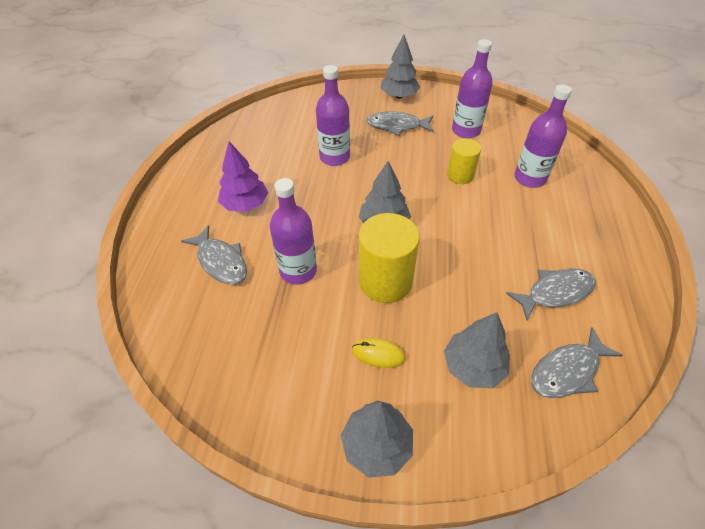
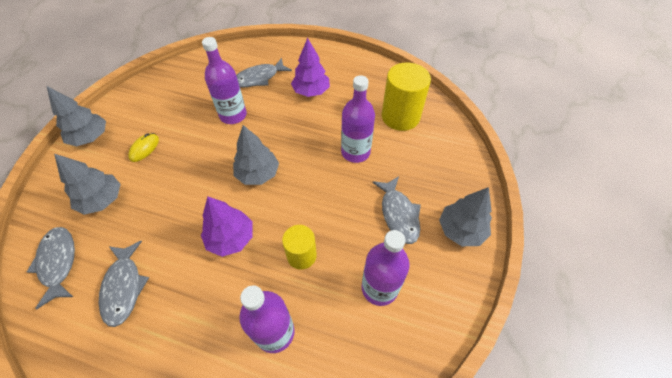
camera: 100 degrees right, 5 degrees up
yellow cylinder [359,213,420,303] -> yellow cylinder moved to [382,63,431,131]
grey fish [366,111,434,136] -> grey fish turned 150 degrees clockwise [372,176,421,244]
none -> purple tree [201,196,253,257]

